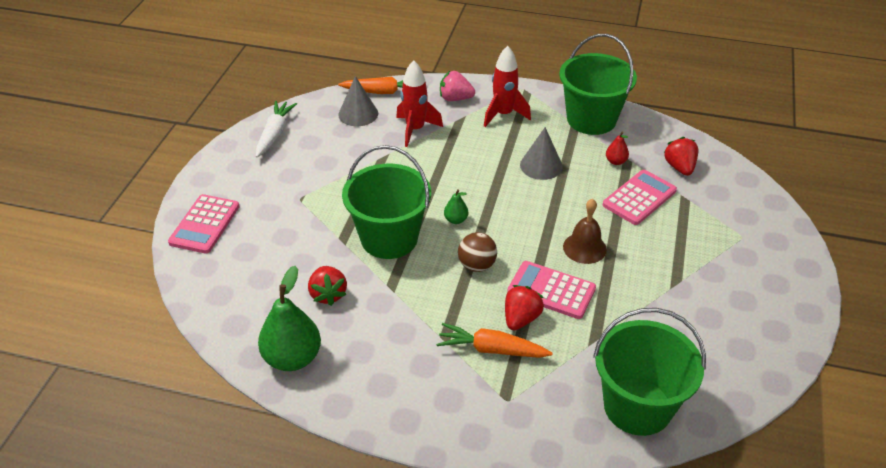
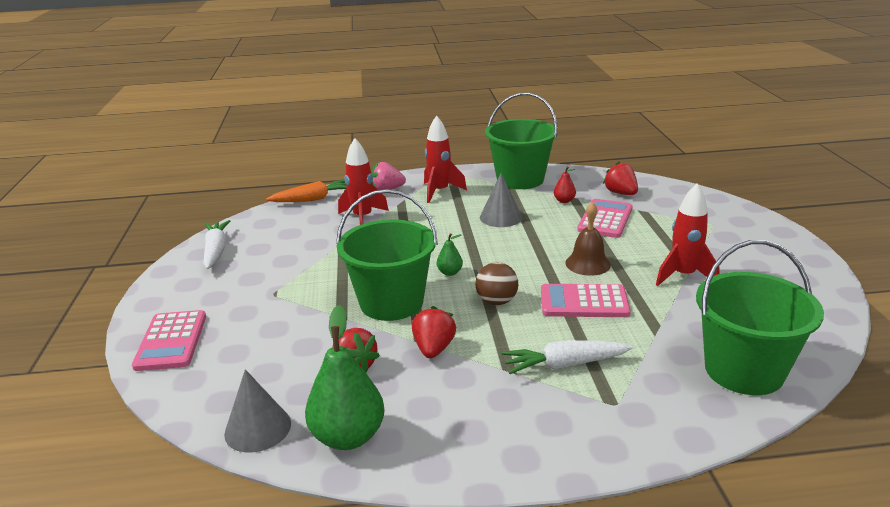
camera: 20 degrees left, 15 degrees down
grey cone [338,76,378,126] -> grey cone moved to [224,369,291,453]
orange carrot [436,323,553,358] -> white carrot [501,340,633,374]
red strawberry [505,285,544,330] -> red strawberry moved to [412,306,456,358]
none -> red rocket [656,184,720,286]

